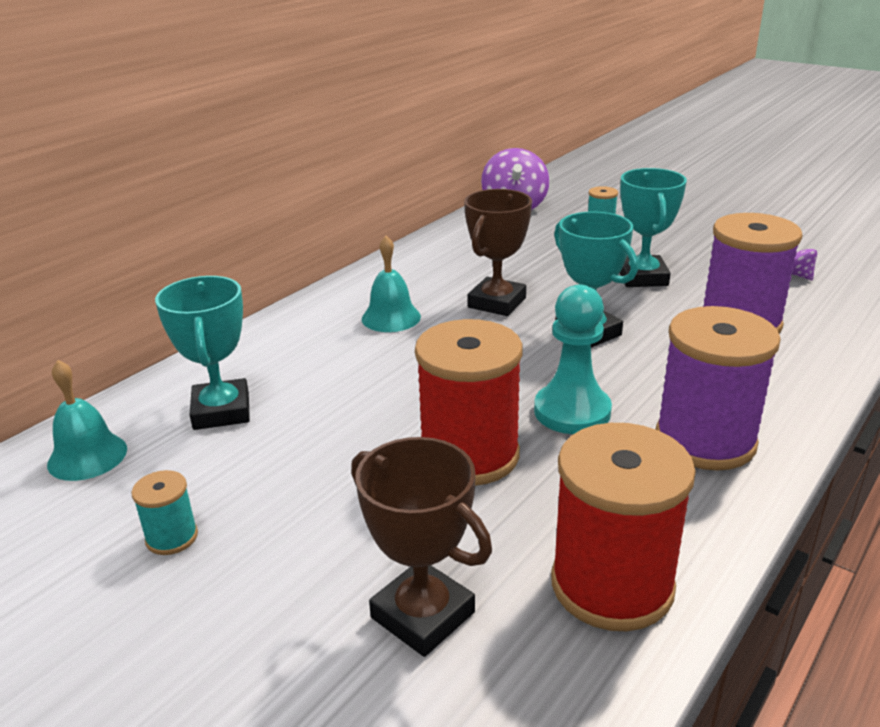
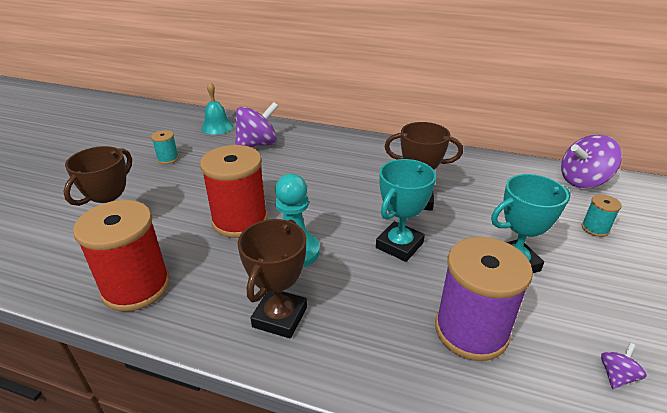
camera: 70 degrees right, 5 degrees up
turquoise trophy [155,276,250,430] -> purple spinning top [235,102,278,147]
turquoise bell [362,236,421,332] -> none
purple spool [655,306,781,471] -> brown trophy [237,219,307,338]

